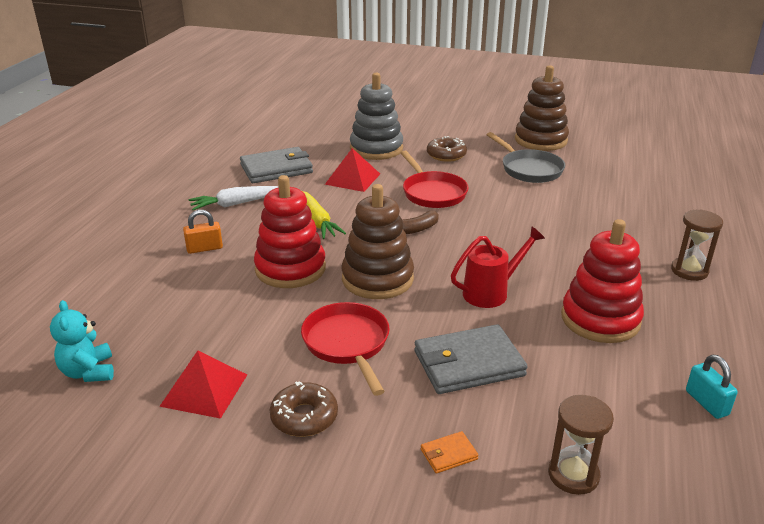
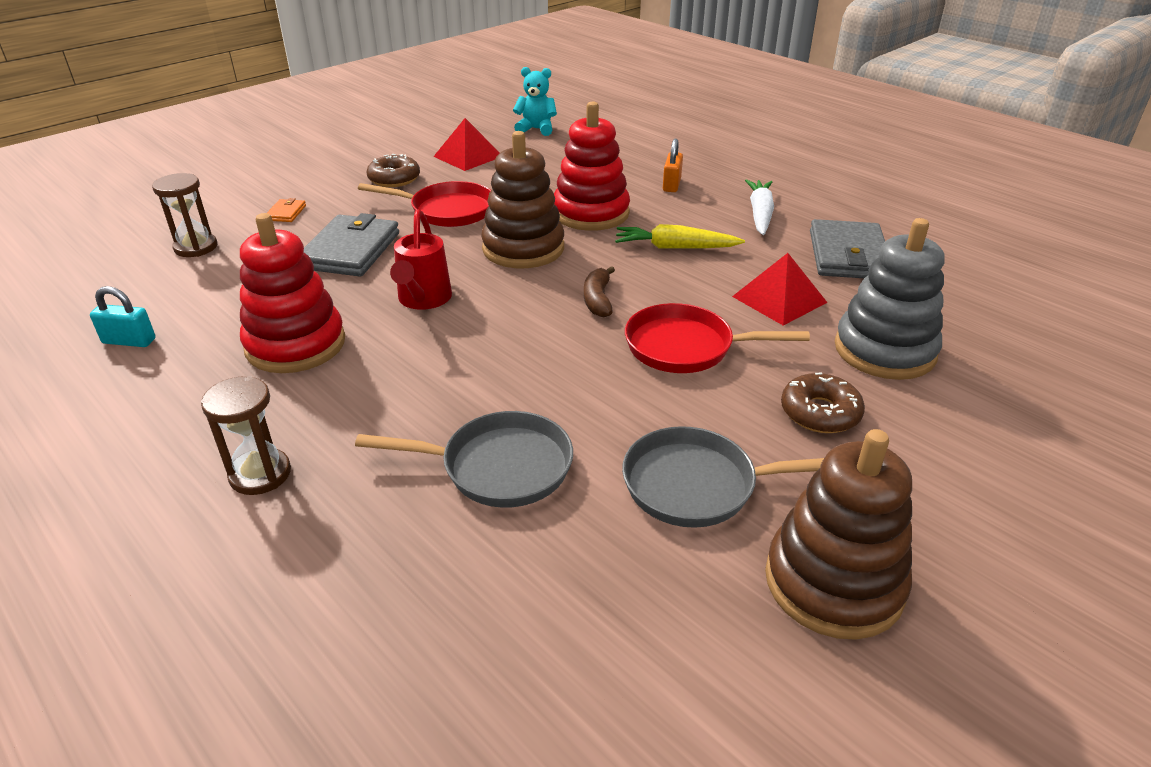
camera: 120 degrees right, 5 degrees up
none -> grey pan [355,411,573,508]

